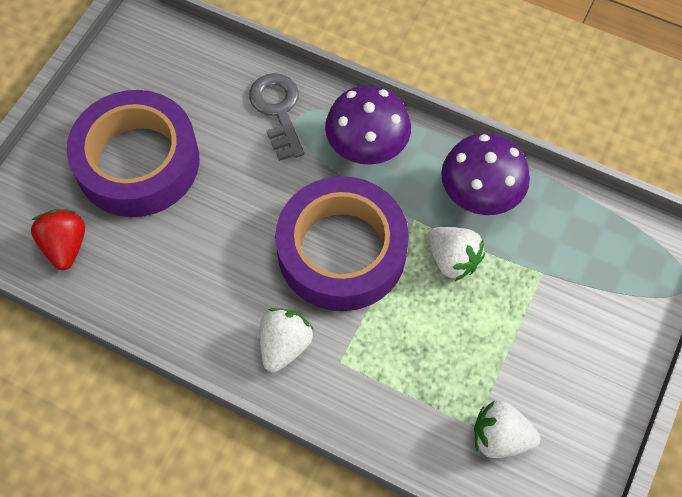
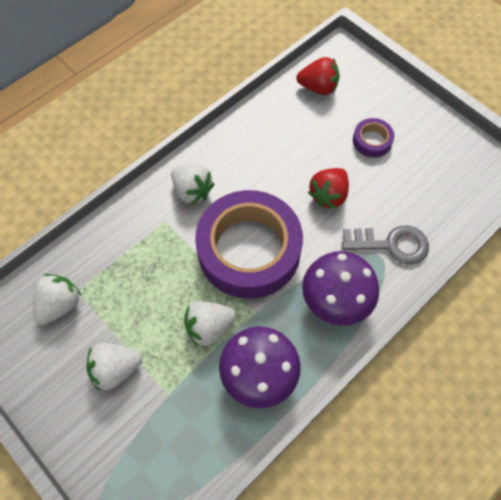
camera: 110 degrees right, 0 degrees up
purple tape [67,90,199,217] -> purple tape [353,118,394,158], size x0.42
none -> white strawberry [86,343,142,390]
none -> red strawberry [308,168,349,209]

